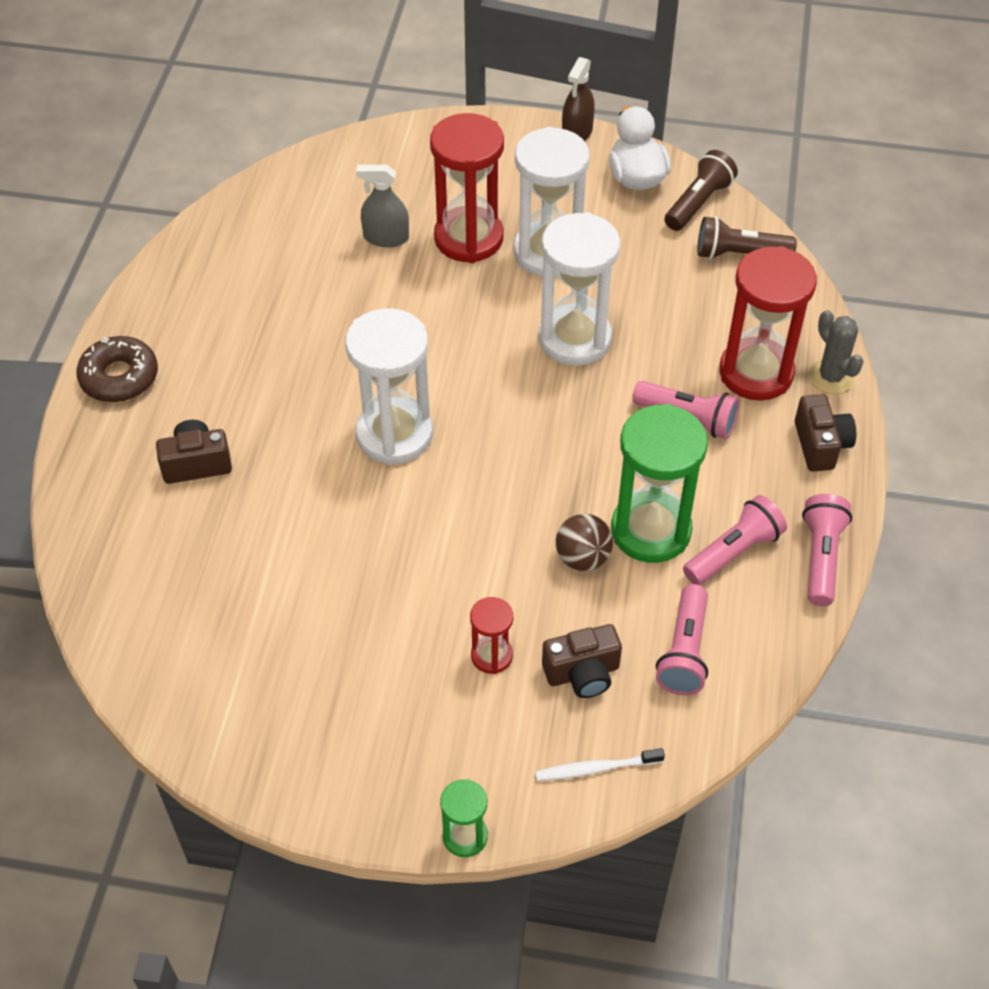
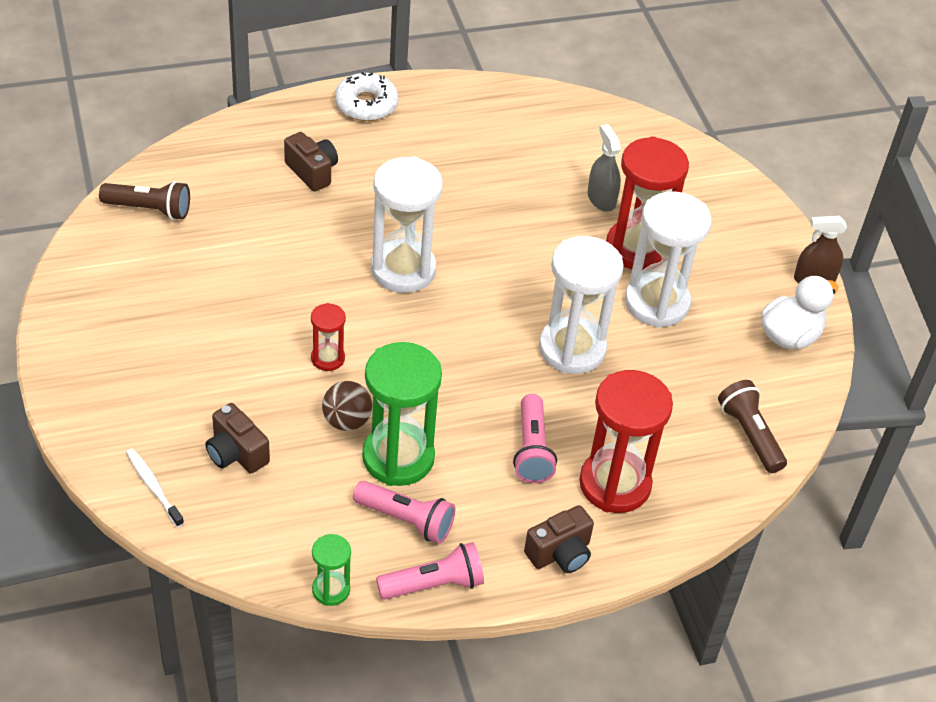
camera: 60 degrees right, 5 degrees down
brown donut [76,336,158,402] -> white donut [335,72,399,121]
green hourglass [440,779,488,857] -> green hourglass moved to [312,534,351,606]
red hourglass [470,597,513,674] -> red hourglass moved to [311,303,346,371]
pink flashlight [656,584,708,695] -> none
brown flashlight [664,150,738,231] -> brown flashlight moved to [99,181,190,220]
grey cactus [809,310,864,394] -> none

